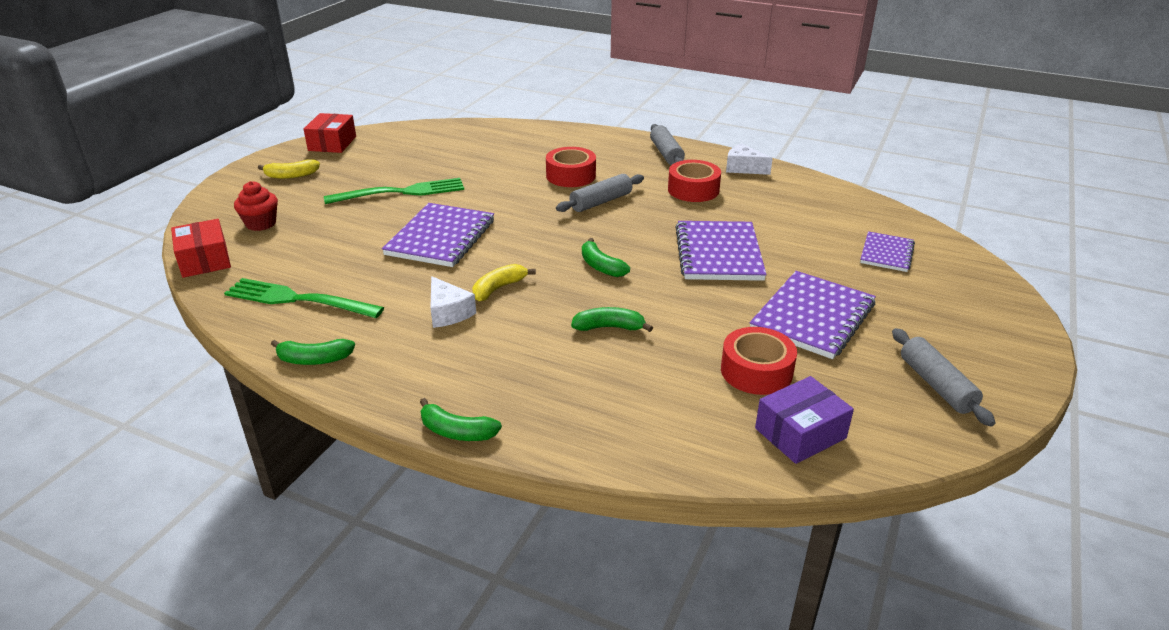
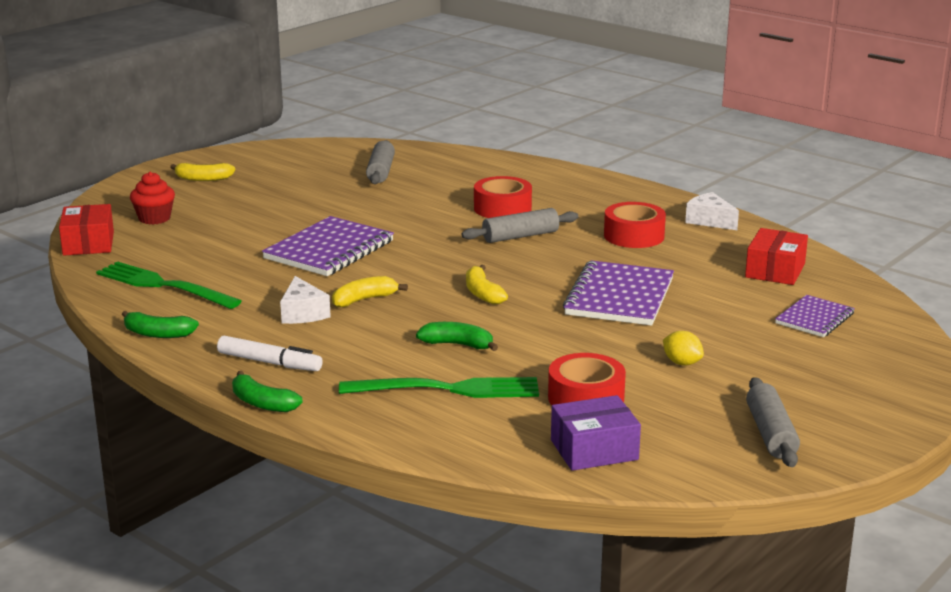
camera: 15 degrees right, 10 degrees down
red box [304,113,356,153] -> red box moved to [745,228,808,285]
green fork [324,178,464,204] -> green fork moved to [339,377,539,398]
green banana [582,238,630,277] -> yellow banana [466,265,508,305]
grey rolling pin [650,124,685,165] -> grey rolling pin moved to [366,140,395,184]
purple notebook [749,271,876,359] -> yellow lemon [663,331,704,365]
none -> white marker [217,336,323,371]

